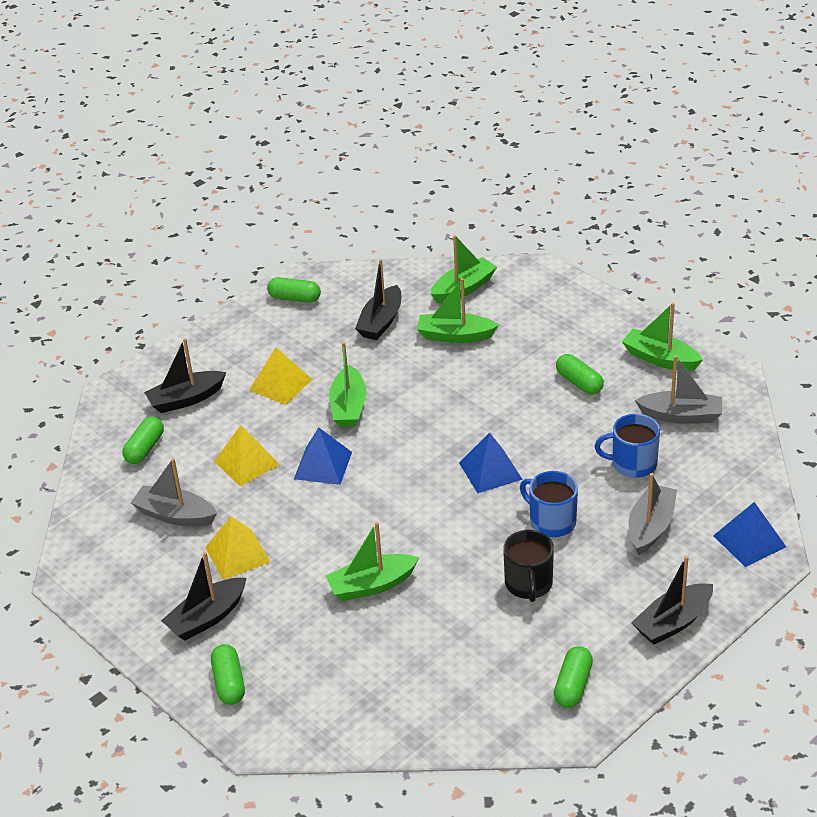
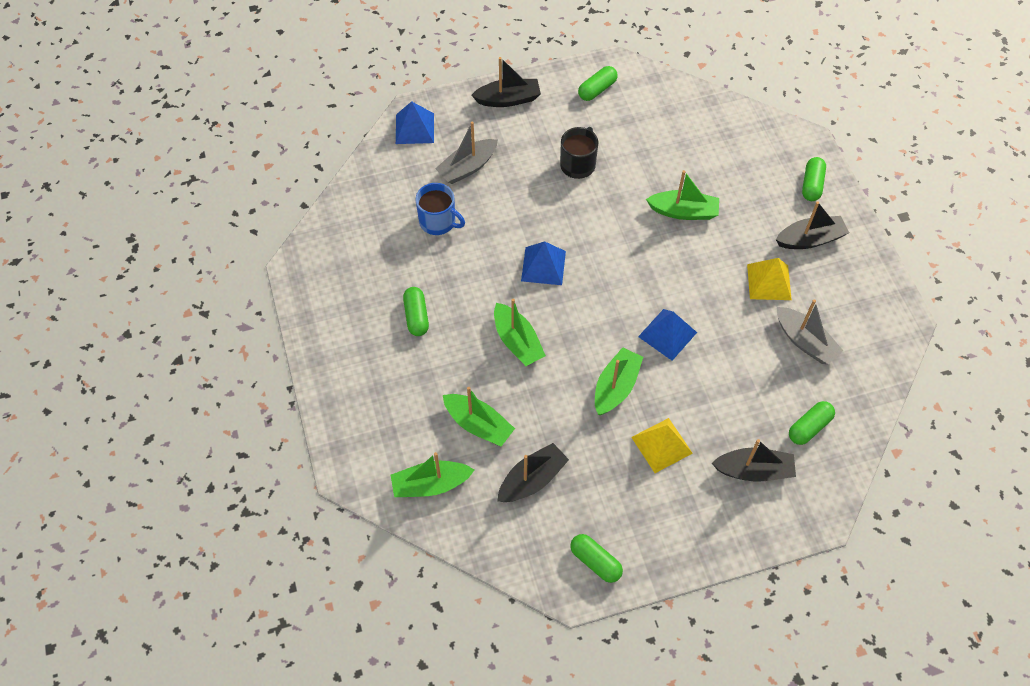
camera: 155 degrees left, 20 degrees up
yellow pyramid [214,425,280,486] -> none
blue mug [520,471,578,537] -> none
green boat [622,303,703,371] -> green boat moved to [494,298,546,366]
grey boat [635,355,722,424] -> none

